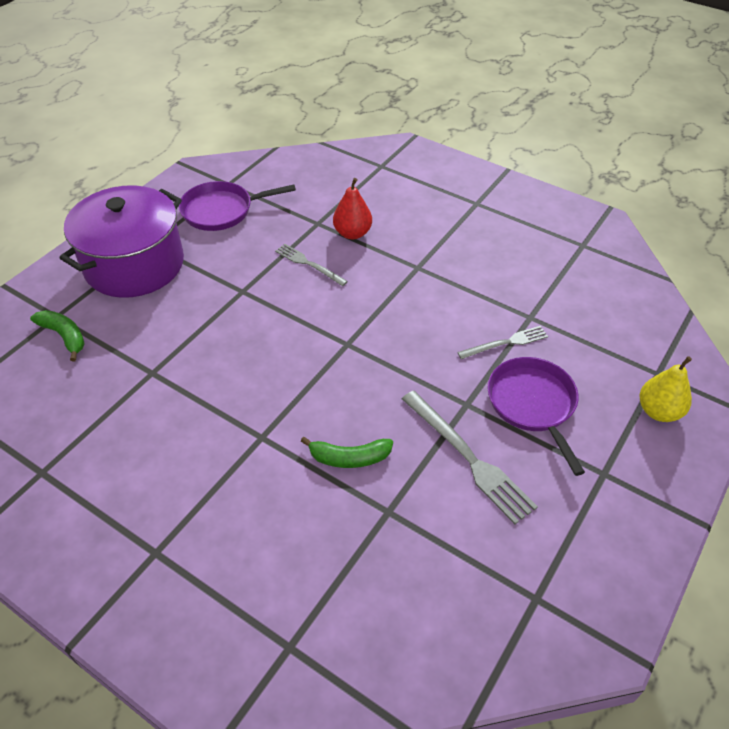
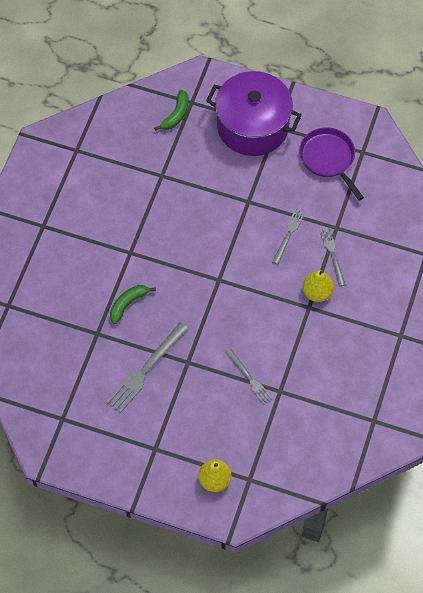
camera: 75 degrees right, 15 degrees up
green banana [301,437,393,468] -> green banana turned 60 degrees clockwise [110,285,156,324]
red pear [333,178,372,239] -> grey fork [320,228,346,286]
purple pan [487,357,585,476] -> none
none -> yellow pear [302,270,334,302]

